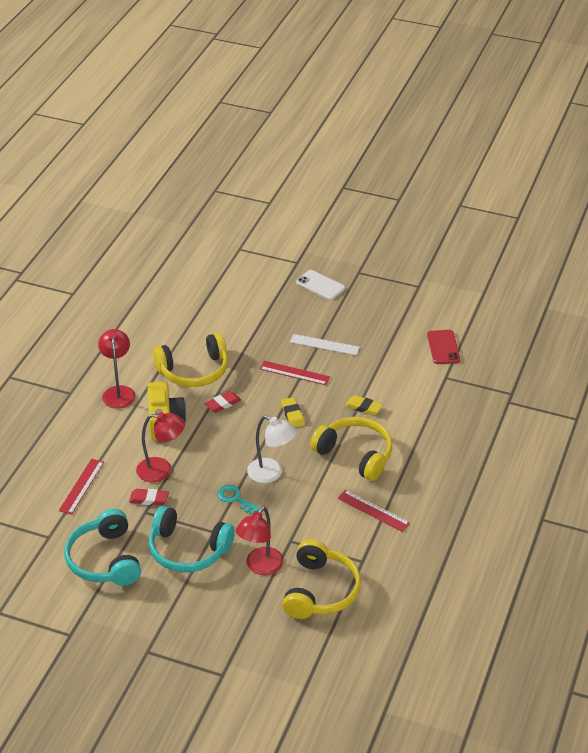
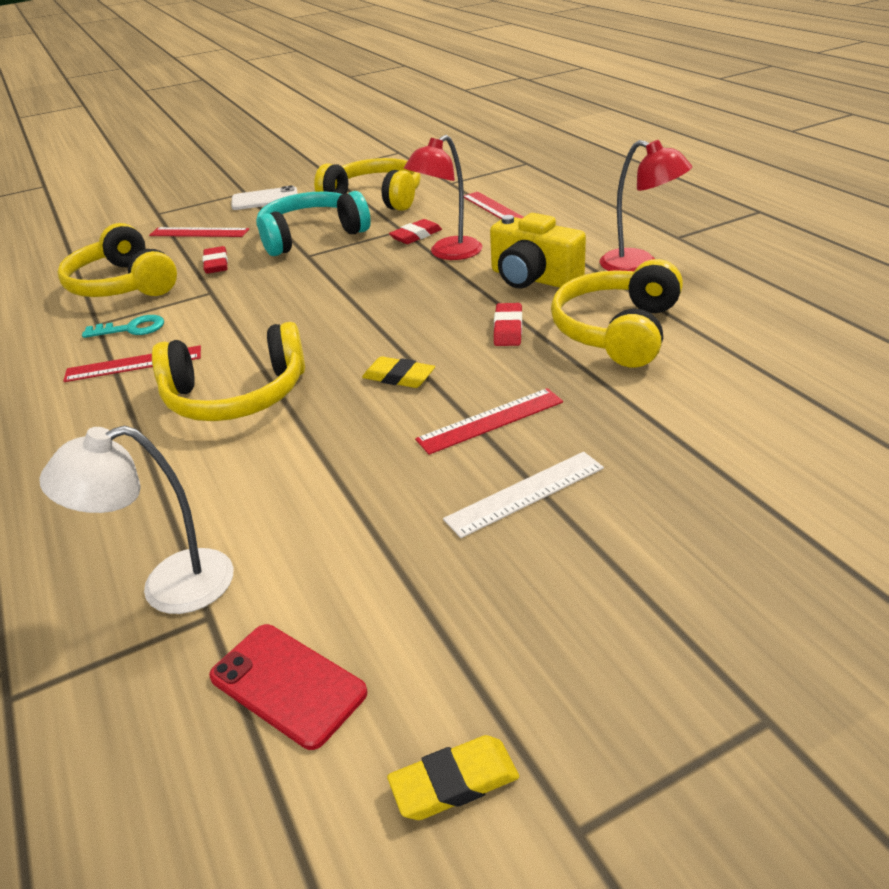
camera: 135 degrees right, 5 degrees down
turquoise headphones [64,509,141,586] -> yellow headphones [314,158,421,211]
turquoise key [217,485,260,515] -> turquoise key moved to [82,315,164,338]
red lamp [235,506,284,575] -> red eraser [203,246,228,274]
white lamp [247,416,297,483] -> white lamp moved to [39,425,233,614]
white phone [296,270,345,300] -> white phone moved to [231,185,298,210]
yellow eraser [345,395,383,415] -> yellow eraser moved to [387,735,519,820]
none -> red ruler [149,227,249,237]

